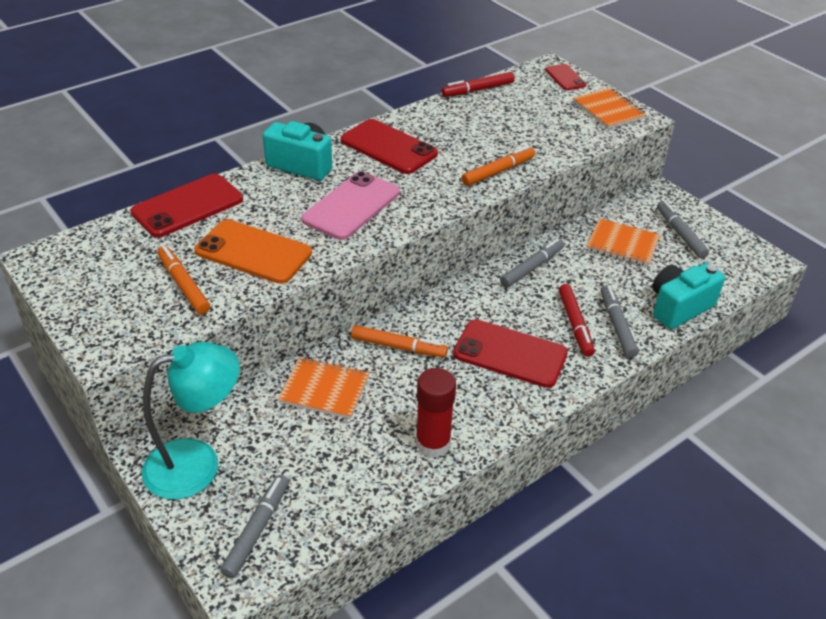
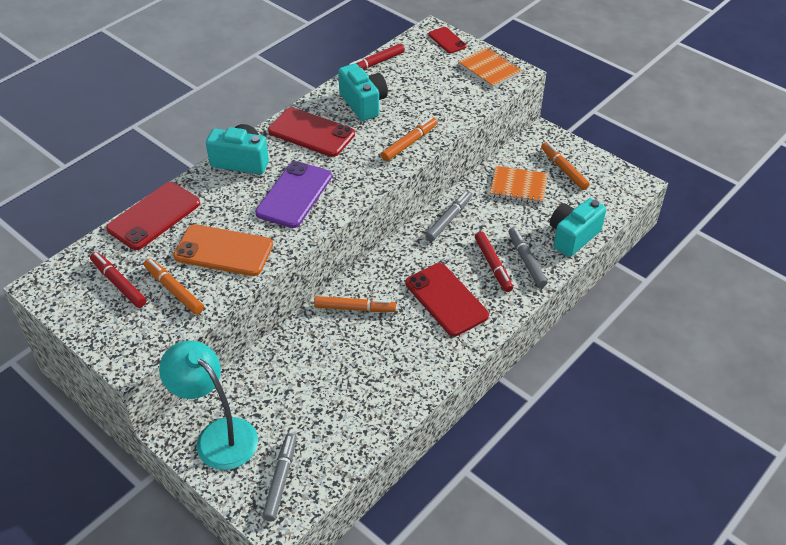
camera: 10 degrees left, 5 degrees up
turquoise lamp [142,342,240,499] -> turquoise lamp turned 105 degrees counterclockwise [159,341,258,470]
orange notebook [278,357,369,419] -> none
pink phone [301,171,400,240] -> purple phone [255,161,332,228]
red glue stick [416,368,456,458] -> none
red phone [453,319,568,388] -> red phone turned 45 degrees clockwise [406,263,489,336]
grey marker [657,201,709,259] -> orange marker [541,142,590,190]
none -> red marker [90,252,146,308]
none -> turquoise camera [338,64,388,121]

